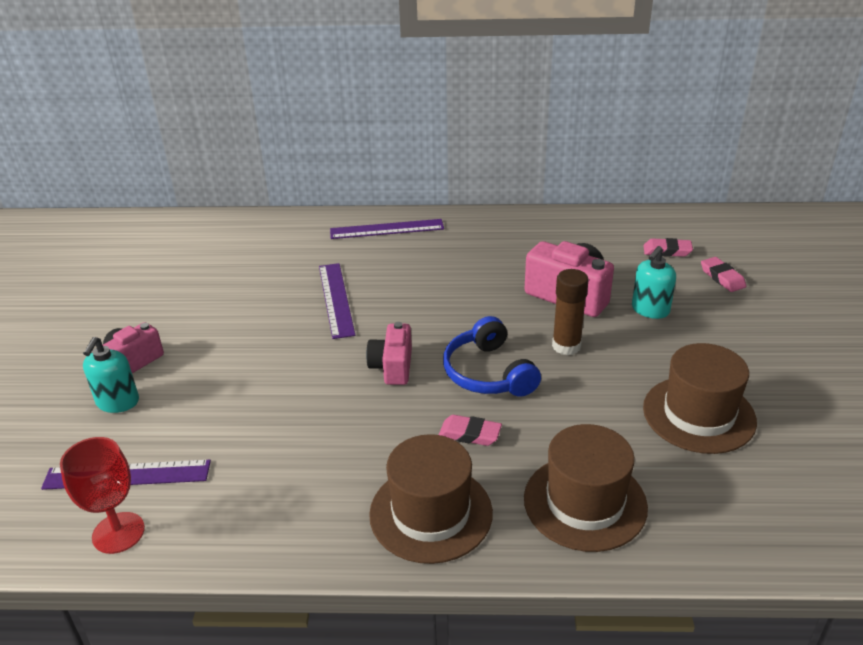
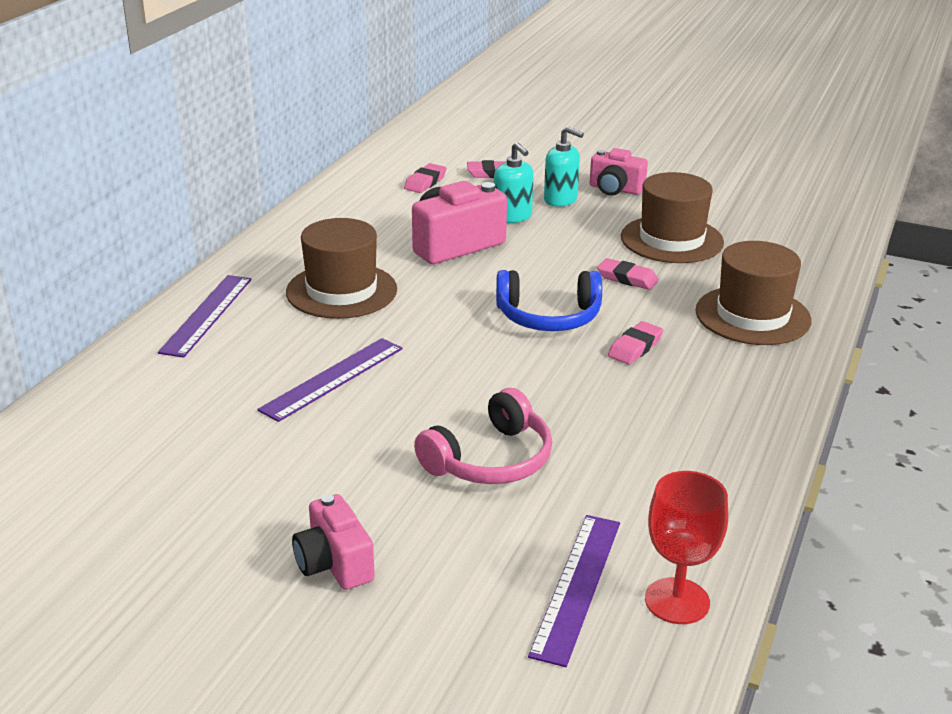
camera: 70 degrees left, 5 degrees down
turquoise soap dispenser [83,337,139,413] -> turquoise soap dispenser moved to [544,126,584,207]
purple ruler [319,263,355,339] -> purple ruler turned 60 degrees counterclockwise [257,338,403,422]
pink camera [366,322,412,385] -> pink camera moved to [590,148,648,196]
brown hat [369,434,493,564] -> brown hat moved to [286,218,397,319]
brown glue stick [552,269,589,355] -> none
none -> pink headphones [414,388,552,484]
none -> pink eraser [597,258,659,290]

